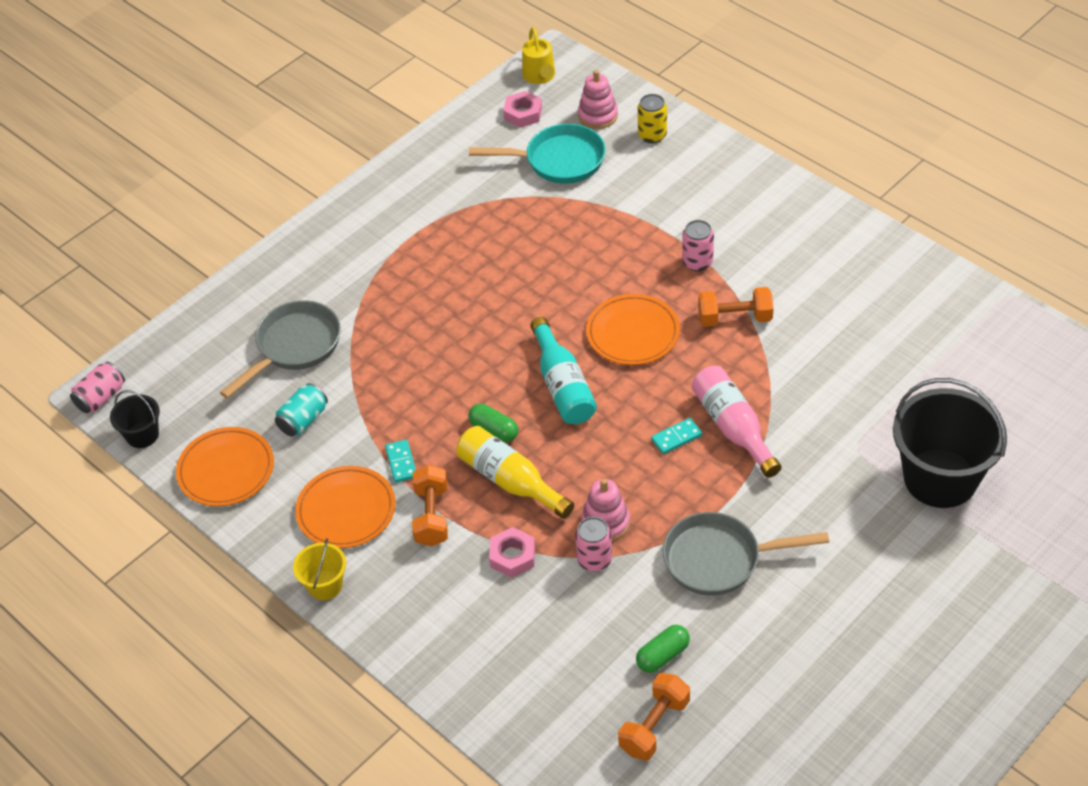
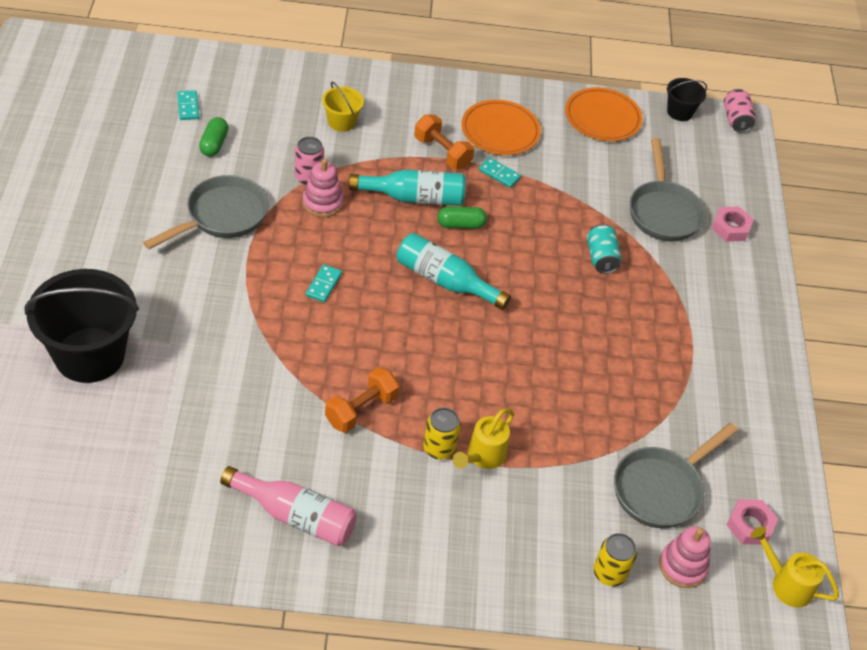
camera: 130 degrees right, 0 degrees up
turquoise can [275,383,328,437] -> turquoise can moved to [587,224,622,274]
yellow bucket [293,538,346,600] -> yellow bucket moved to [322,82,364,132]
yellow bottle [456,426,574,519] -> turquoise bottle [349,169,466,206]
turquoise pan [469,124,606,184] -> grey pan [614,423,738,528]
pink nut [489,527,535,578] -> pink nut moved to [712,206,754,242]
orange plate [586,294,680,365] -> none
orange dumbbell [618,673,690,761] -> turquoise domino [177,90,199,120]
pink can [682,220,714,271] -> yellow can [423,408,461,460]
pink bottle [692,366,782,478] -> pink bottle moved to [220,466,357,546]
none -> yellow watering can [453,409,514,469]

